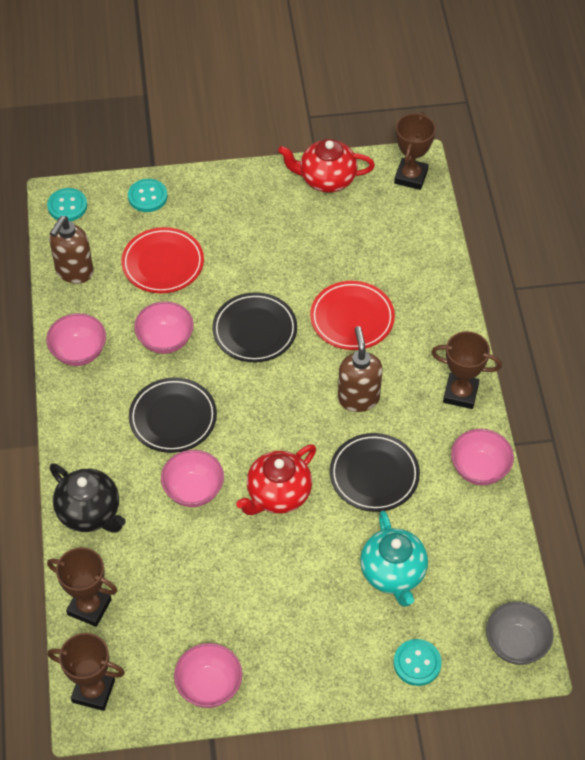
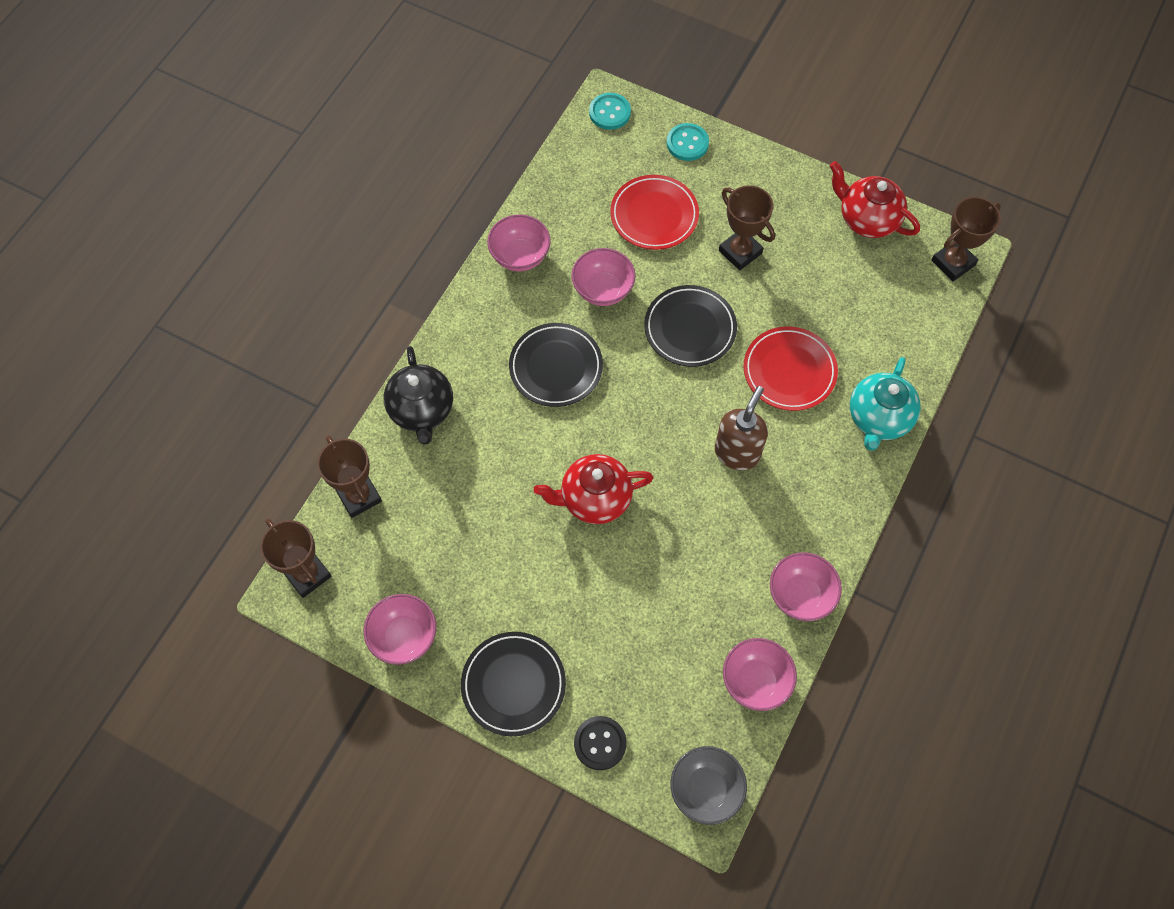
camera: 35 degrees right, 10 degrees up
brown soap dispenser [49,216,94,284] -> none
pink bowl [161,450,224,507] -> pink bowl moved to [723,638,797,711]
black plate [330,433,420,512] -> black plate moved to [461,632,566,736]
turquoise teapot [360,511,428,607] -> turquoise teapot moved to [850,357,921,451]
turquoise button [394,639,442,686] -> black button [574,716,627,770]
brown trophy [431,331,502,409] -> brown trophy moved to [719,185,775,270]

